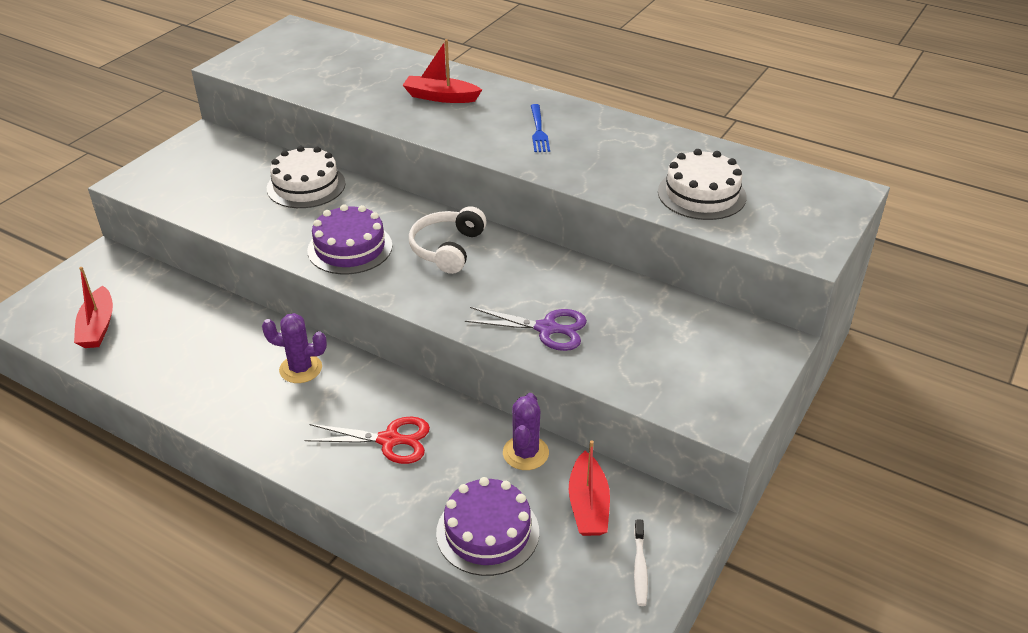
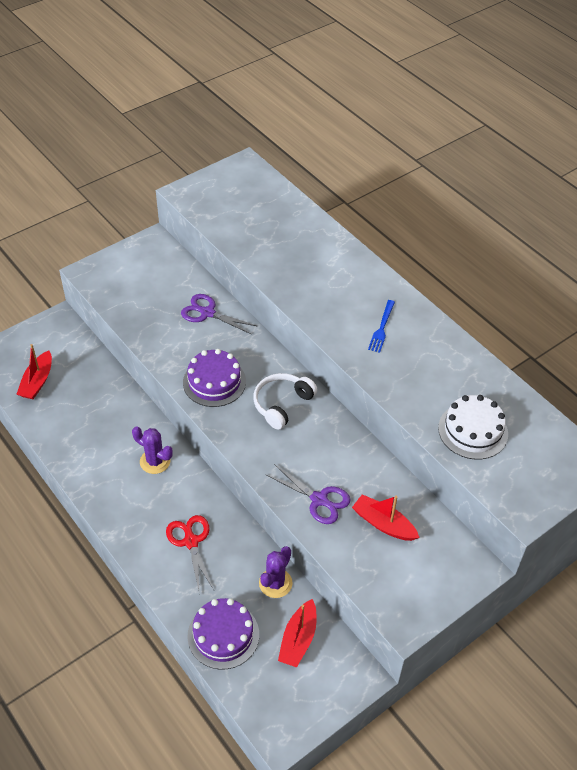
camera: 20 degrees right, 10 degrees up
white cake [267,146,345,208] -> purple scissors [181,294,257,334]
red scissors [305,417,430,464] -> red scissors turned 135 degrees counterclockwise [166,515,214,591]
red boat [403,39,482,103] -> red boat moved to [352,494,420,541]
white toothbrush [634,519,648,606] -> none

